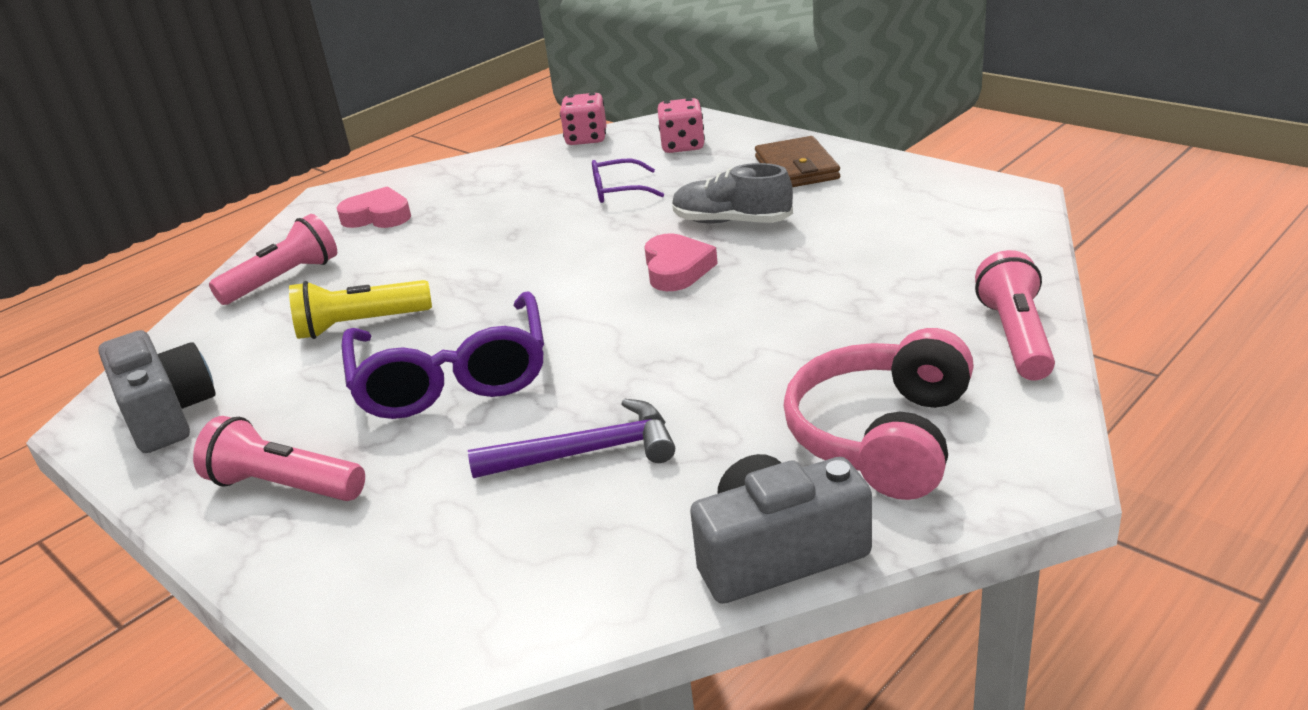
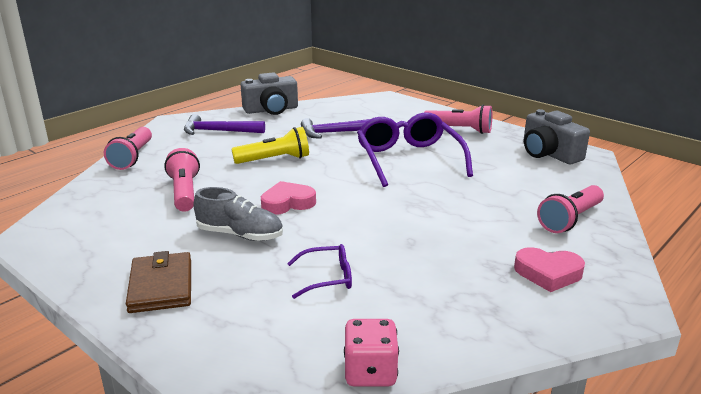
camera: 175 degrees right, 5 degrees down
yellow flashlight [289,280,432,339] -> yellow flashlight moved to [232,127,309,164]
pink heart [644,233,718,291] -> pink heart turned 75 degrees clockwise [261,181,316,215]
pink dice [658,98,705,153] -> none
pink headphones [783,328,974,500] -> purple hammer [184,114,265,135]
none -> pink flashlight [164,148,200,212]

